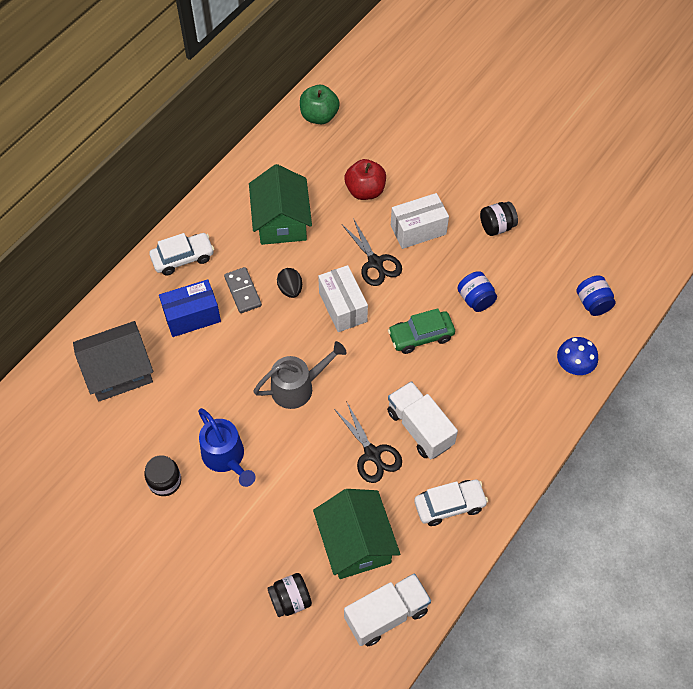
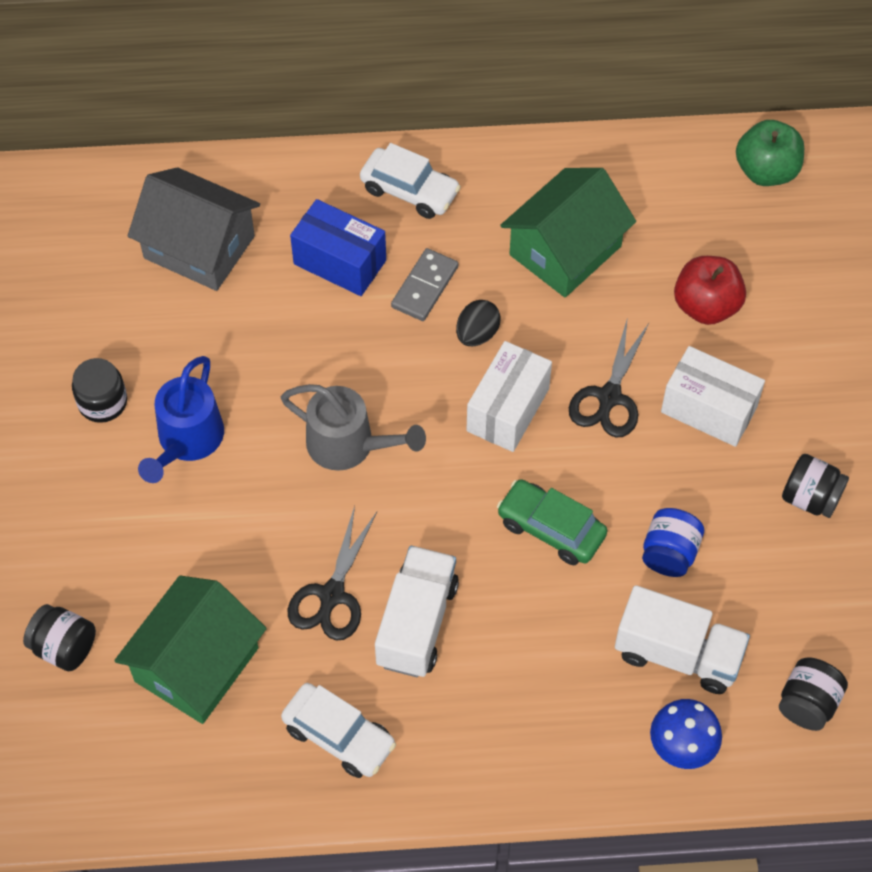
camera: 50 degrees right, 0 degrees up
white truck [344,573,431,646] -> white truck moved to [615,585,750,694]
blue jar [576,275,616,316] -> black jar [779,658,848,731]

